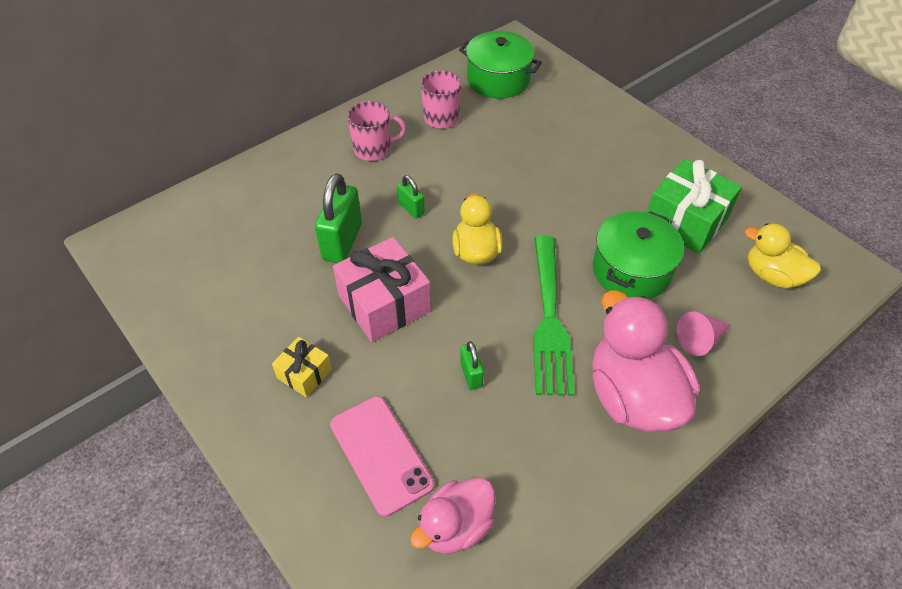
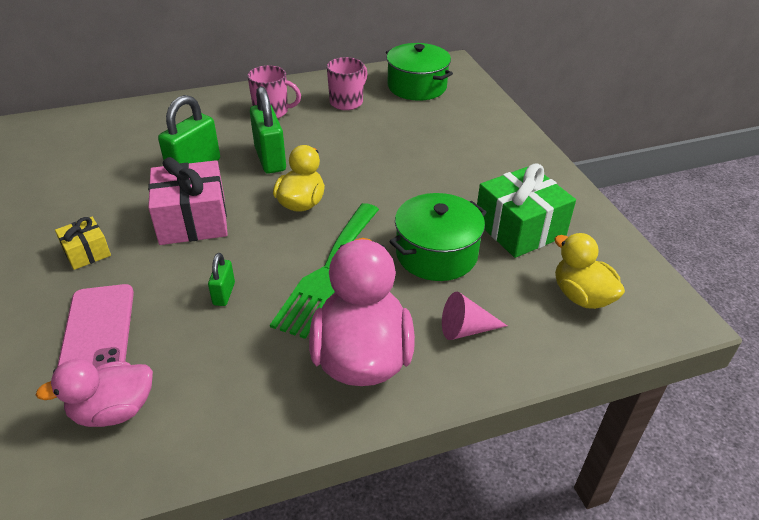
camera: 20 degrees right, 10 degrees down
green padlock [397,175,425,219] -> green padlock [250,86,286,174], size x1.91

